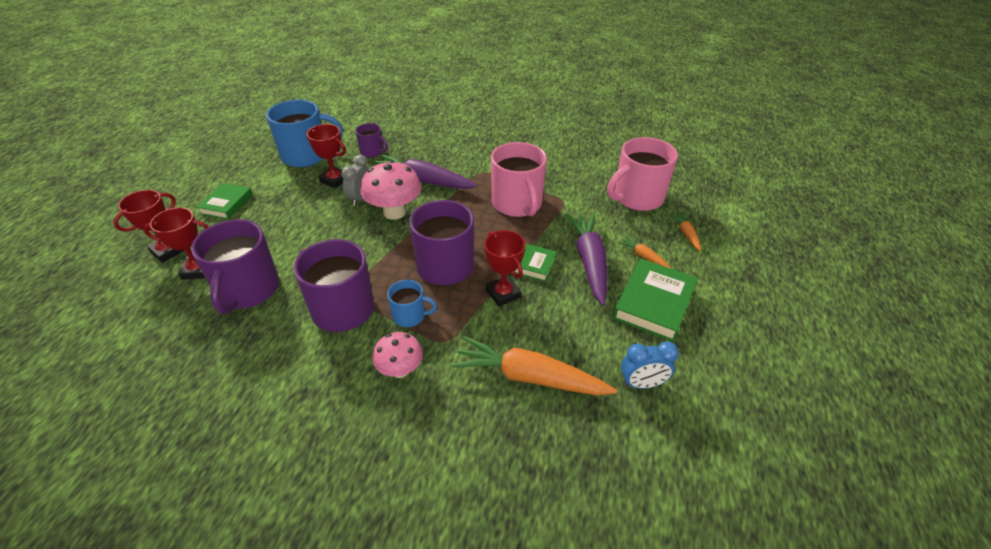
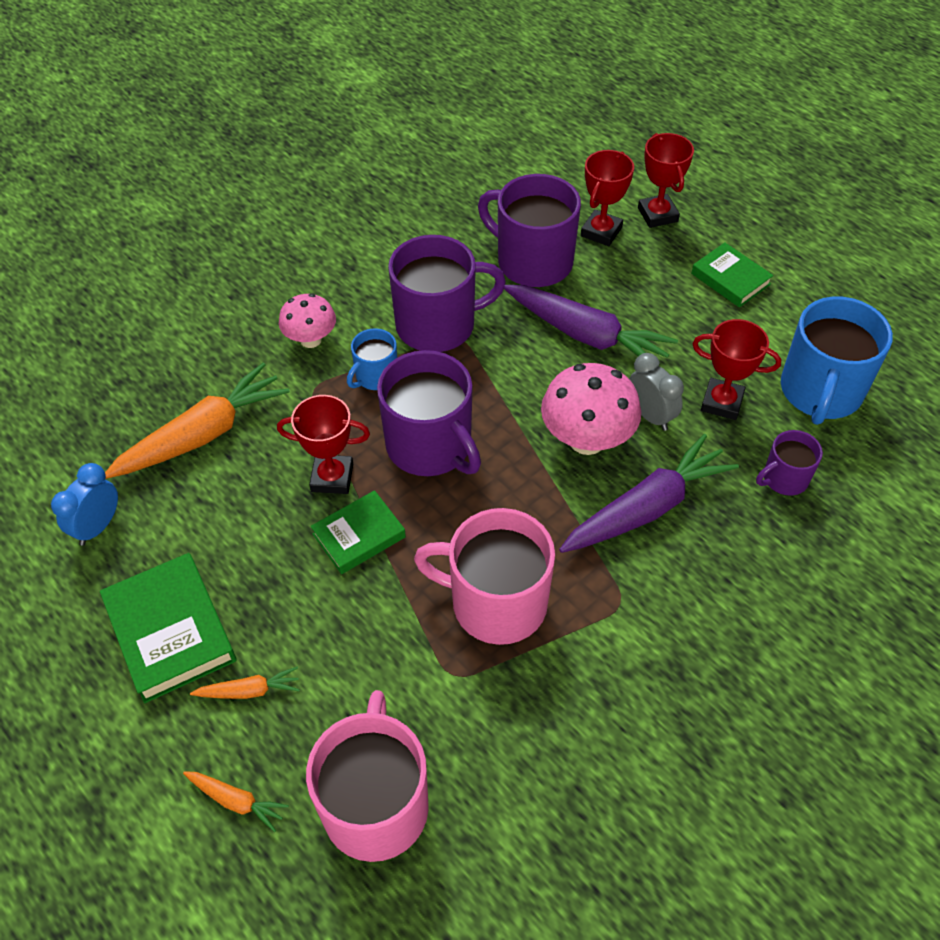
camera: 125 degrees right, 10 degrees up
red trophy [306,124,346,188] -> red trophy turned 45 degrees clockwise [692,319,781,420]
purple carrot [565,212,607,306] -> purple carrot moved to [504,285,678,358]

